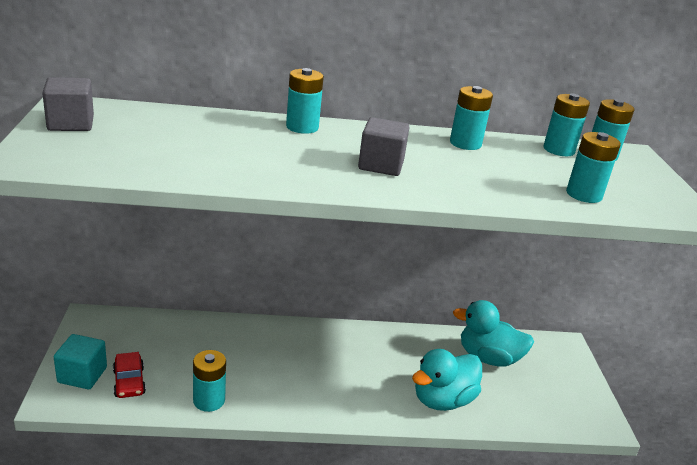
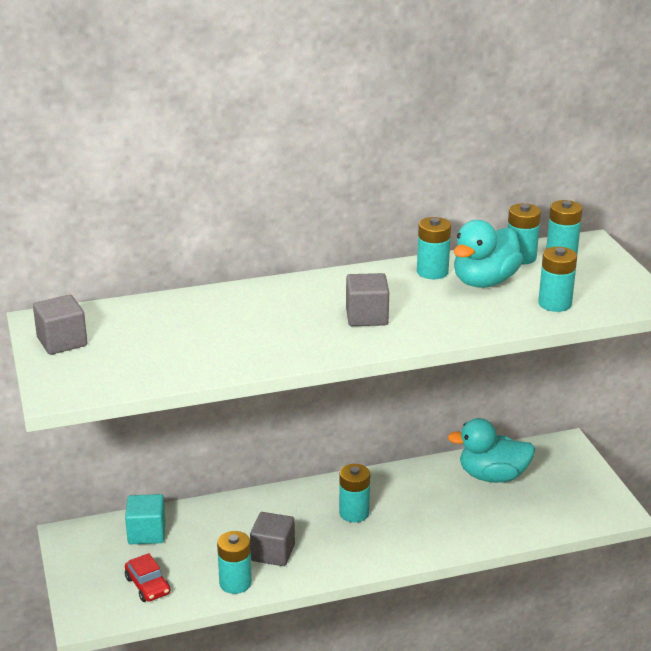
camera: 10 degrees left, 0 degrees up
turquoise cube [54,334,107,389] -> turquoise cube moved to [125,494,166,544]
turquoise battery [286,68,324,134] -> turquoise battery moved to [339,464,370,522]
turquoise duck [412,349,482,411] -> turquoise duck moved to [454,220,523,288]
none -> grey cube [250,512,295,566]

